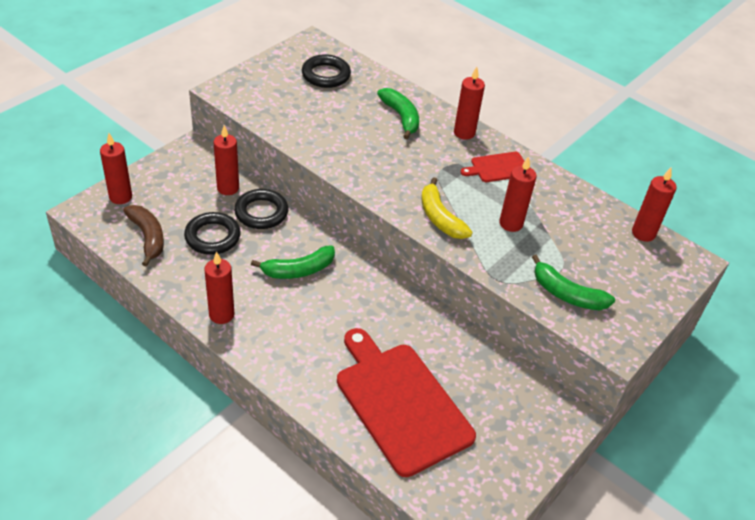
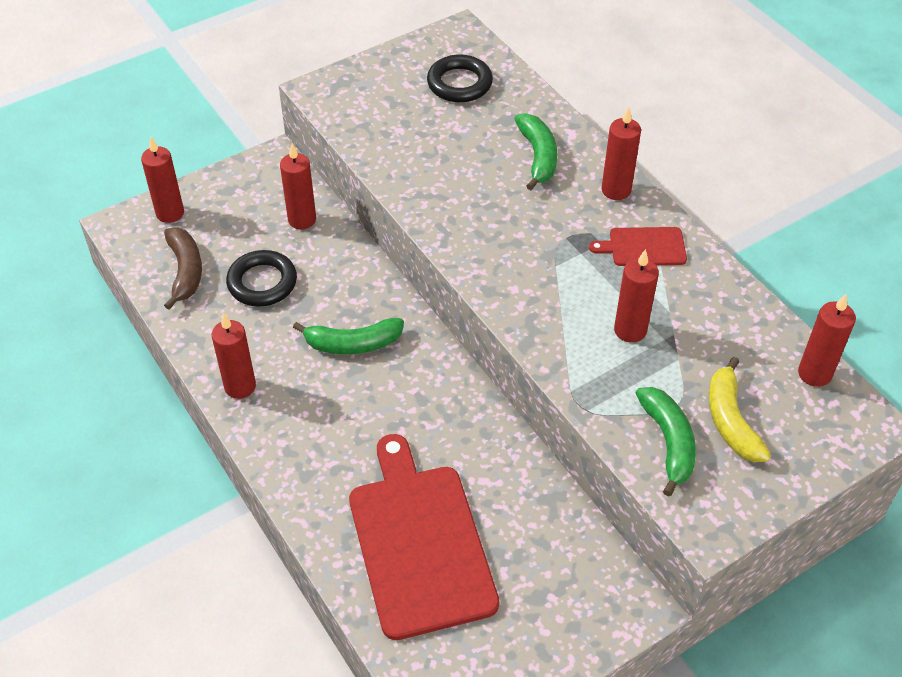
camera: 20 degrees right, 5 degrees up
black ring [234,189,288,229] -> none
yellow banana [421,177,473,239] -> yellow banana moved to [709,357,771,462]
green banana [532,254,615,311] -> green banana turned 150 degrees counterclockwise [636,387,696,496]

